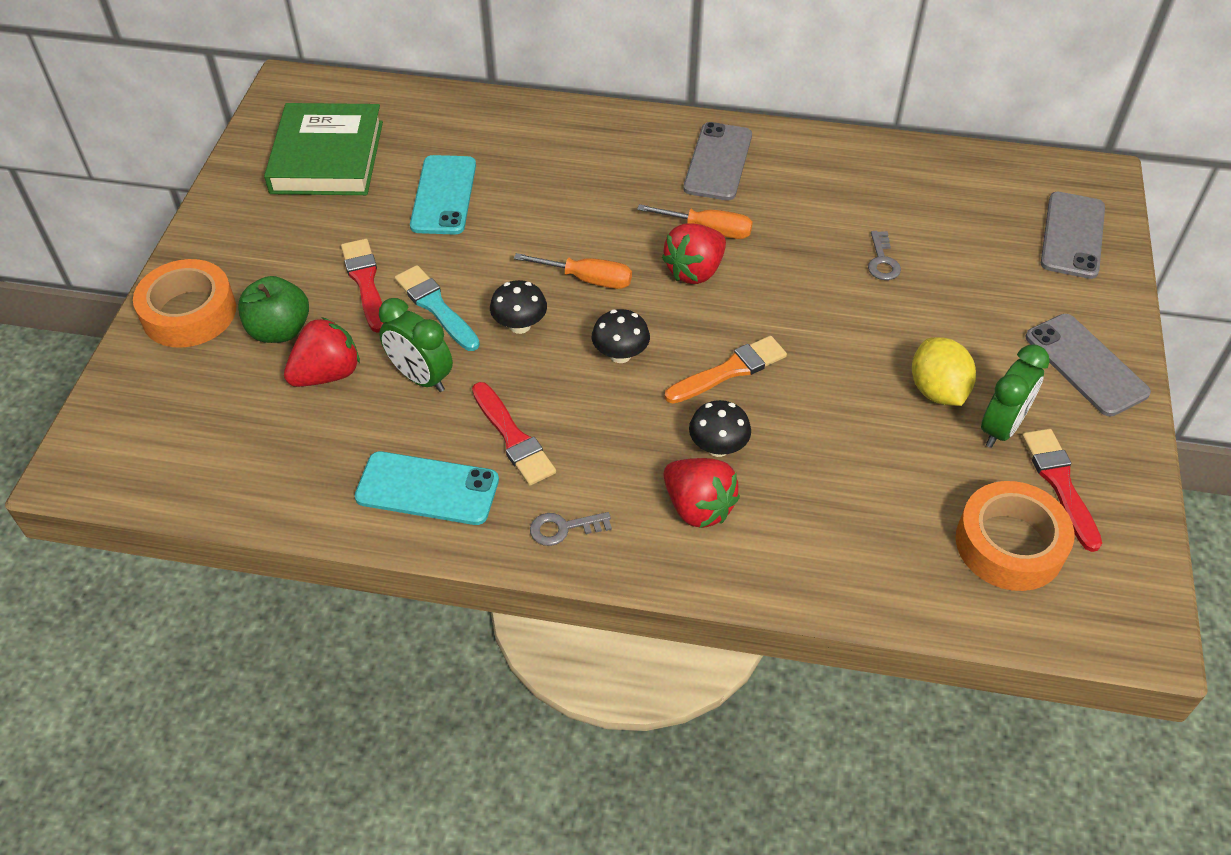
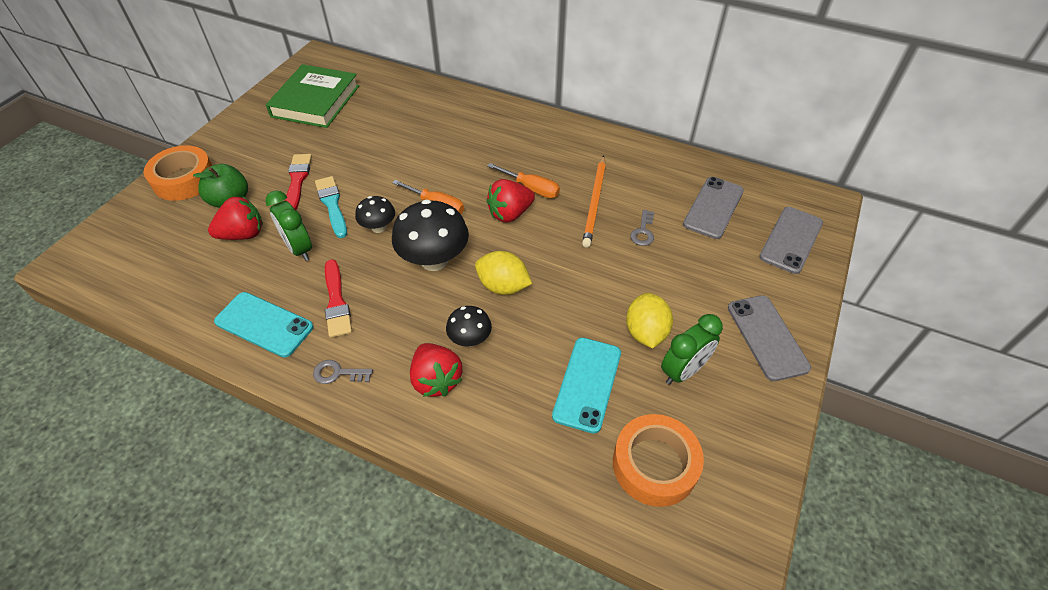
camera: 15 degrees right, 0 degrees up
turquoise phone [410,155,476,235] -> turquoise phone moved to [552,338,621,434]
black mushroom [592,309,650,363] -> black mushroom [392,200,469,271], size x1.82
orange brush [665,336,787,404] -> yellow lemon [475,251,532,295]
grey phone [683,122,752,201] -> grey phone moved to [683,177,744,239]
red brush [1022,429,1102,552] -> none
none -> orange pencil [582,156,606,248]

